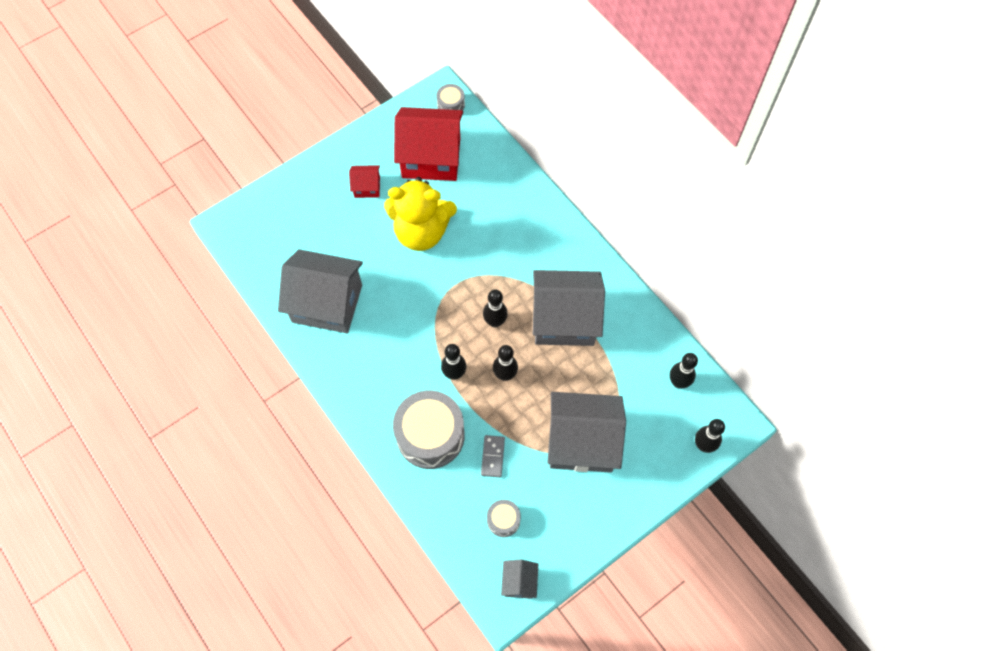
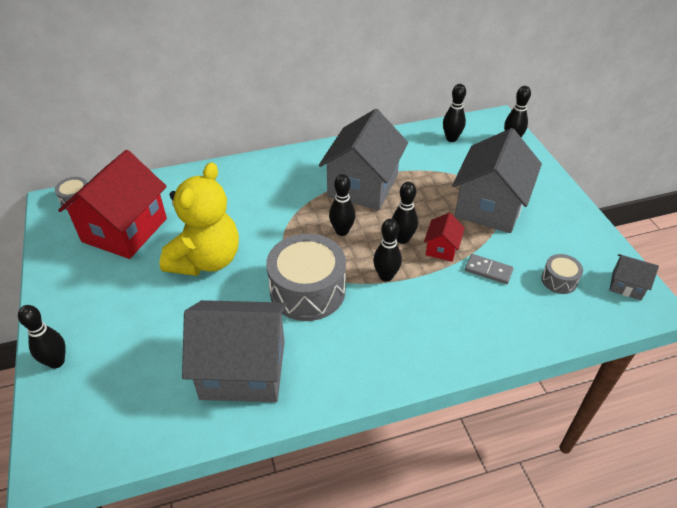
camera: 70 degrees left, 20 degrees down
grey house [278,249,363,334] -> grey house turned 60 degrees clockwise [182,300,287,402]
red house [349,165,380,198] -> red house moved to [424,213,465,262]
grey drum [393,391,465,469] -> grey drum moved to [266,234,346,321]
none -> black bowling pin [18,305,66,369]

